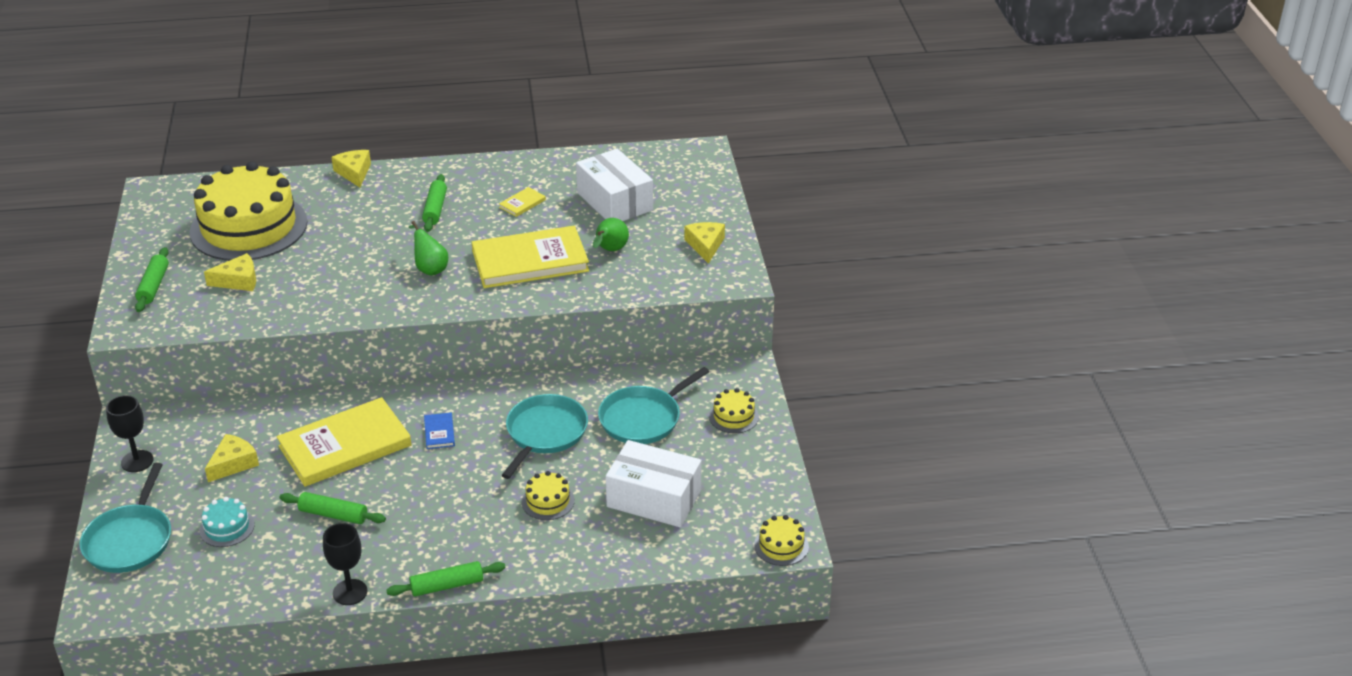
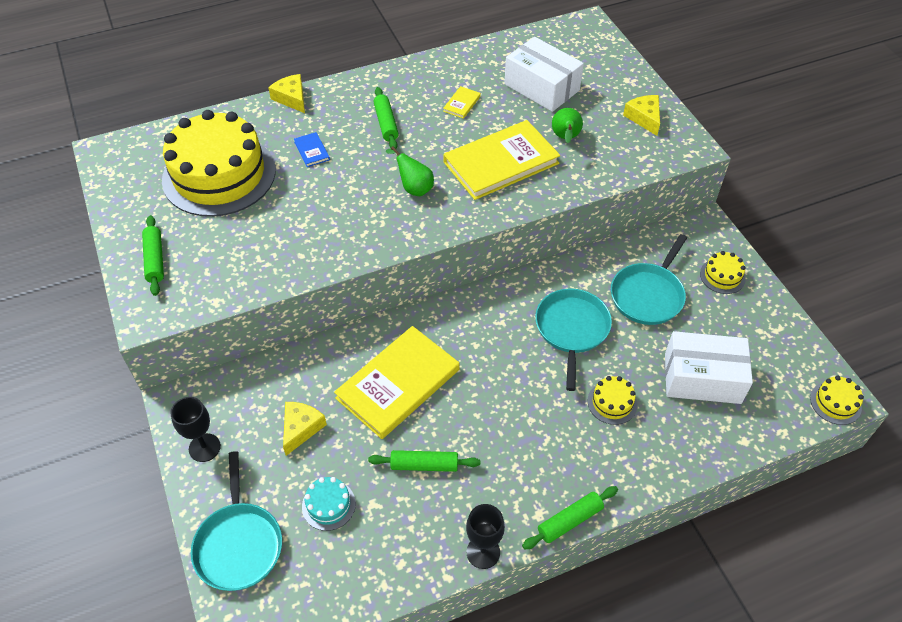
camera: 15 degrees left, 15 degrees up
yellow cheese [204,253,256,291] -> none
blue book [424,412,455,449] -> blue book moved to [294,132,330,167]

